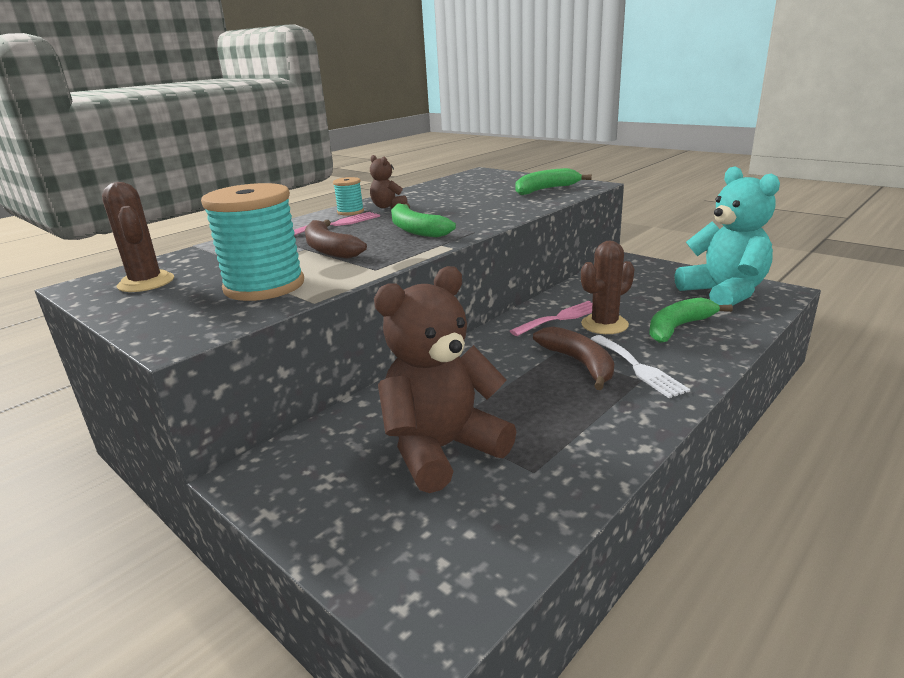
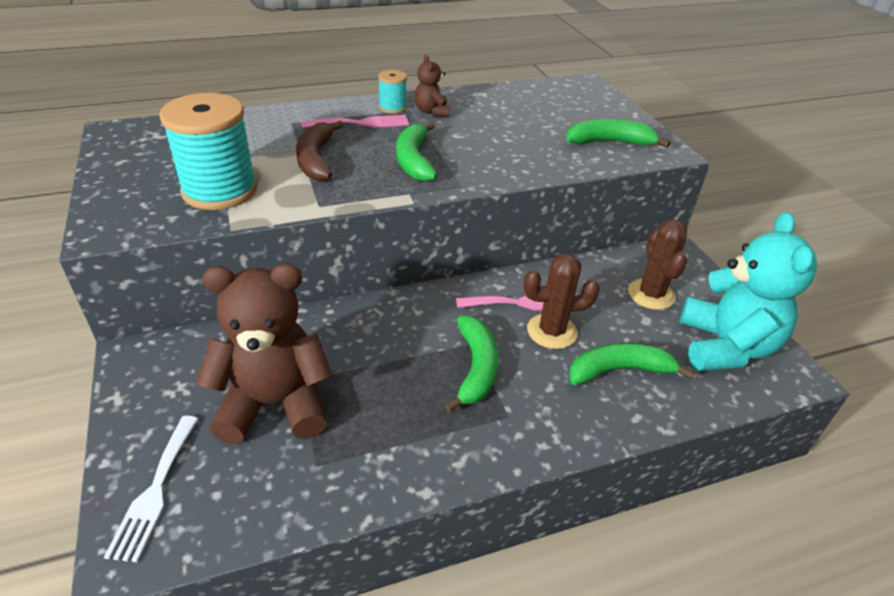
camera: 25 degrees right, 15 degrees up
brown cactus [102,182,174,292] -> brown cactus moved to [628,220,687,310]
brown banana [533,327,614,390] -> green banana [445,316,498,412]
white fork [591,335,690,398] -> white fork moved to [104,416,198,562]

